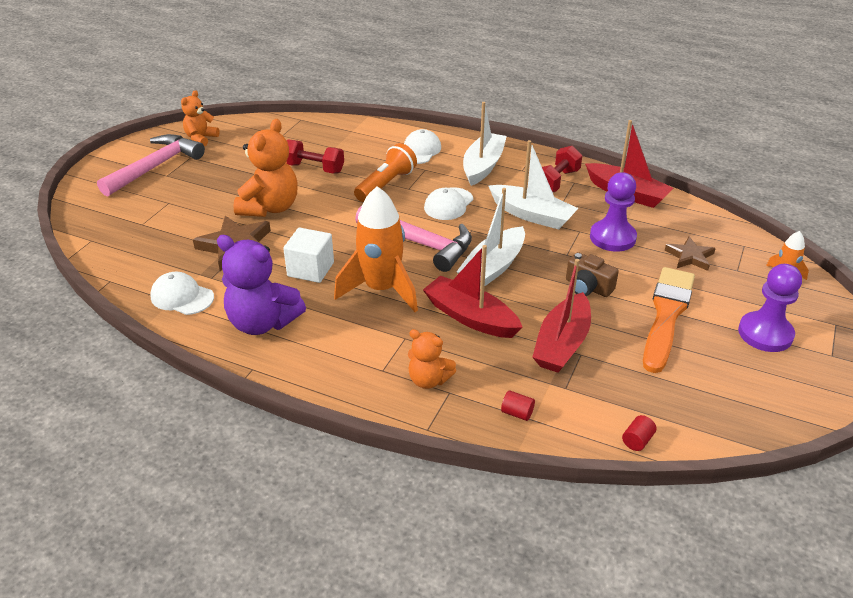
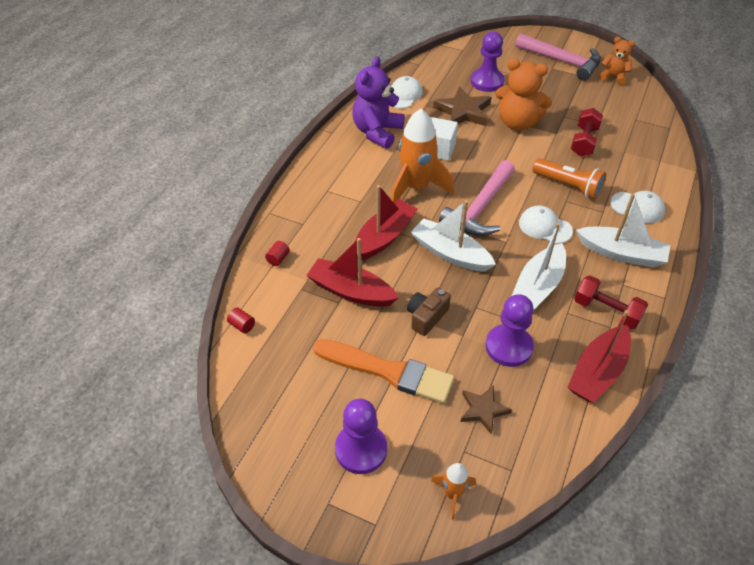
camera: 90 degrees right, 10 degrees up
orange teddy bear [408,329,456,389] -> none
none -> purple pawn [471,31,504,92]

